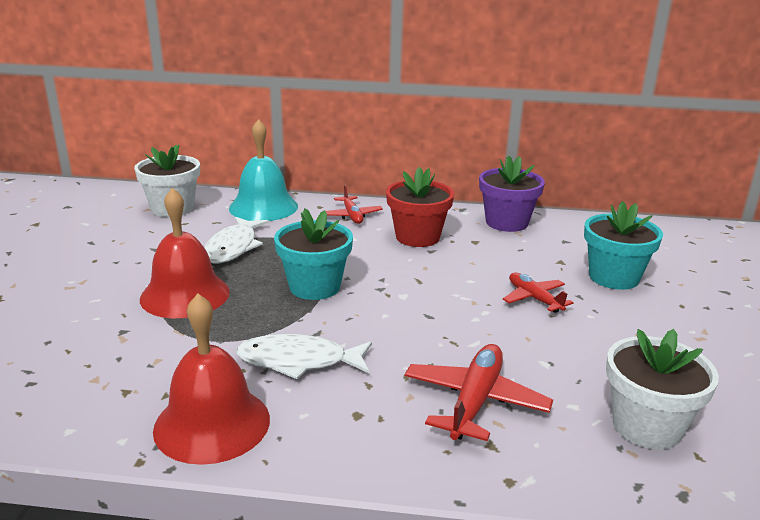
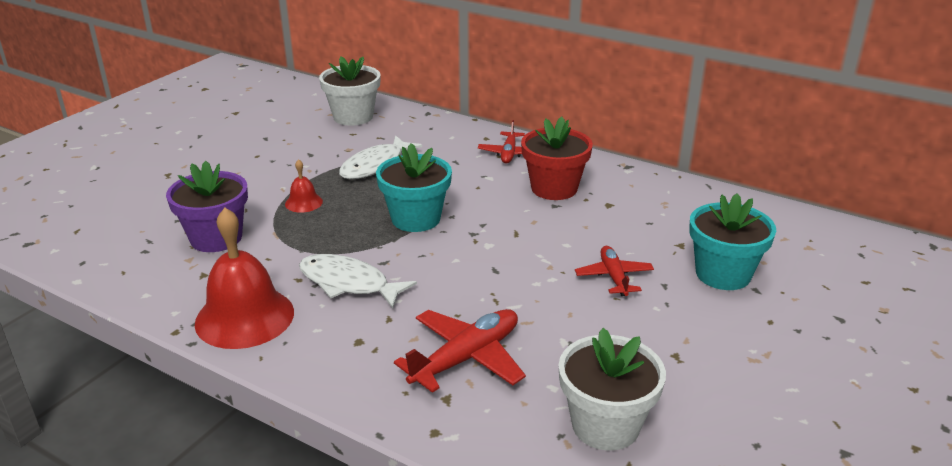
camera: 25 degrees right, 5 degrees up
red bell [140,188,230,318] -> red bell [285,159,323,213], size x0.47
turquoise bell [229,119,298,221] -> none
purple flower pot [479,155,545,232] -> purple flower pot moved to [166,161,248,252]

